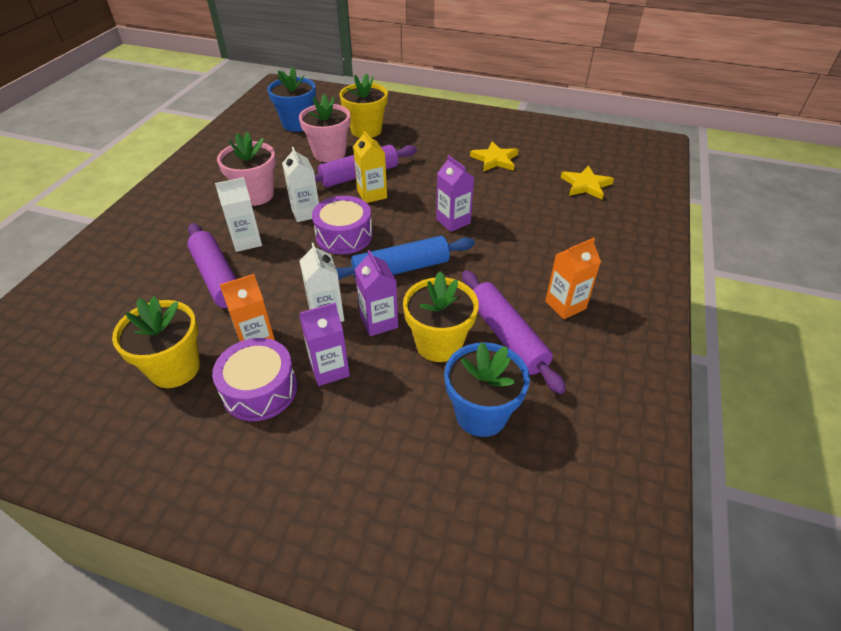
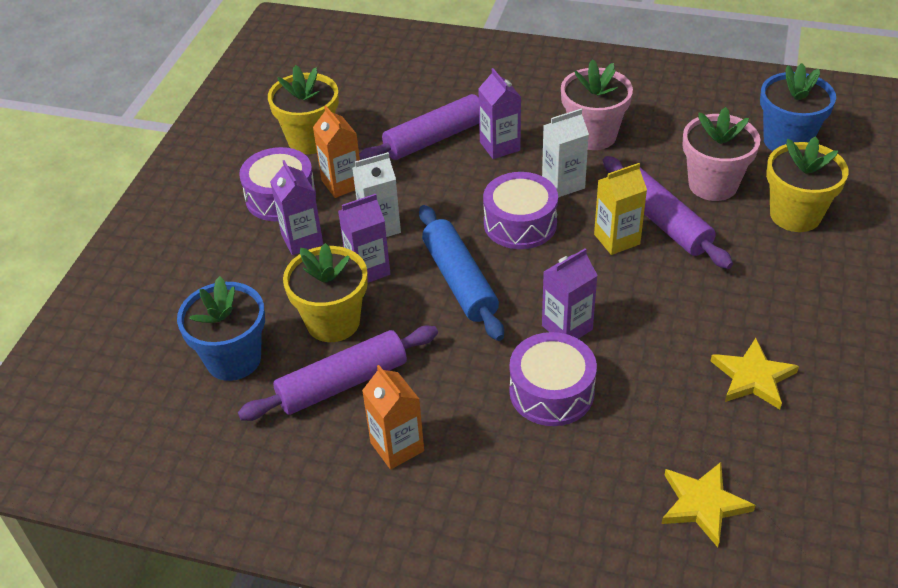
camera: 90 degrees right, 0 degrees up
white carton [215,177,262,252] -> purple carton [478,68,521,159]
none -> purple drum [510,332,597,426]

